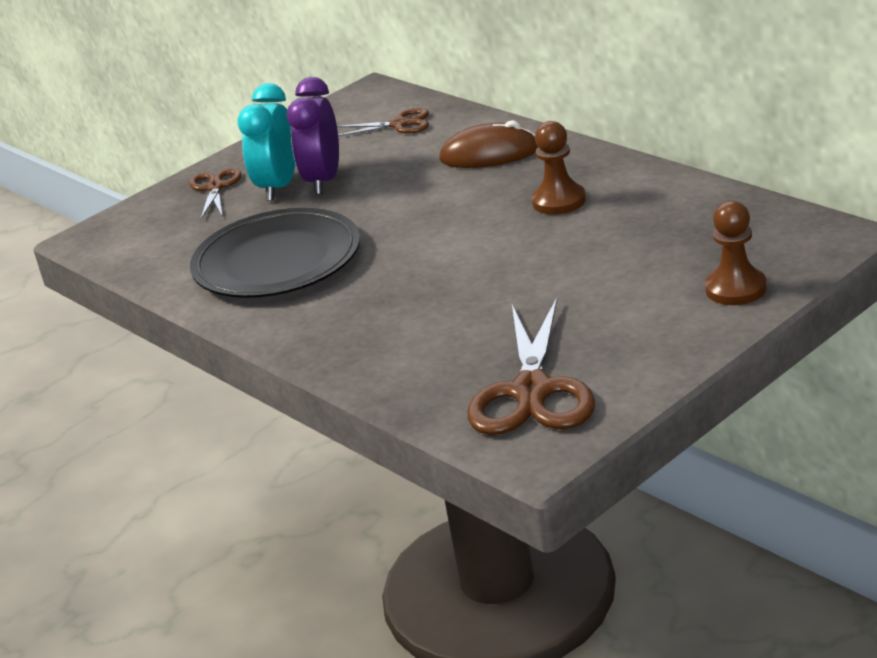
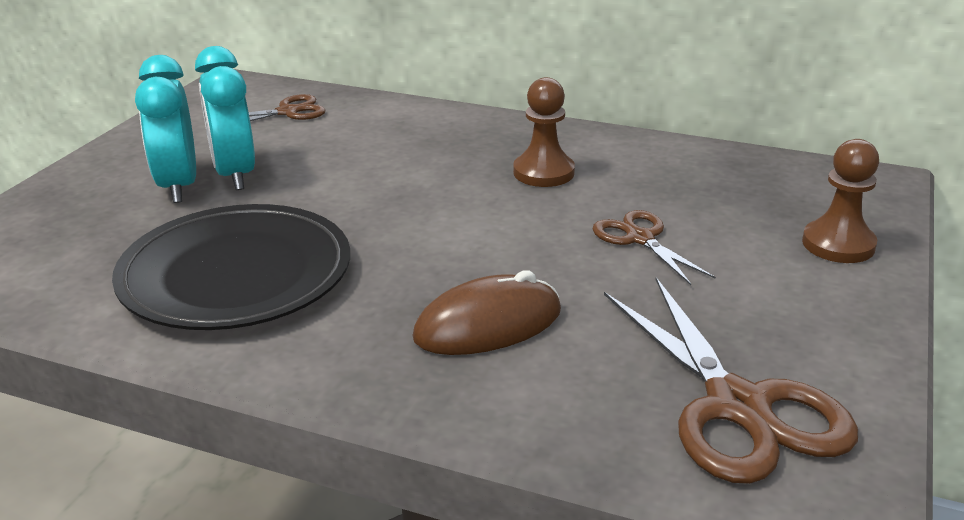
camera: 30 degrees left, 0 degrees up
brown scissors [189,168,242,219] -> brown scissors moved to [593,210,716,285]
purple clock [287,77,339,195] -> turquoise clock [195,46,255,190]
brown mouse [439,120,538,168] -> brown mouse moved to [412,270,561,355]

